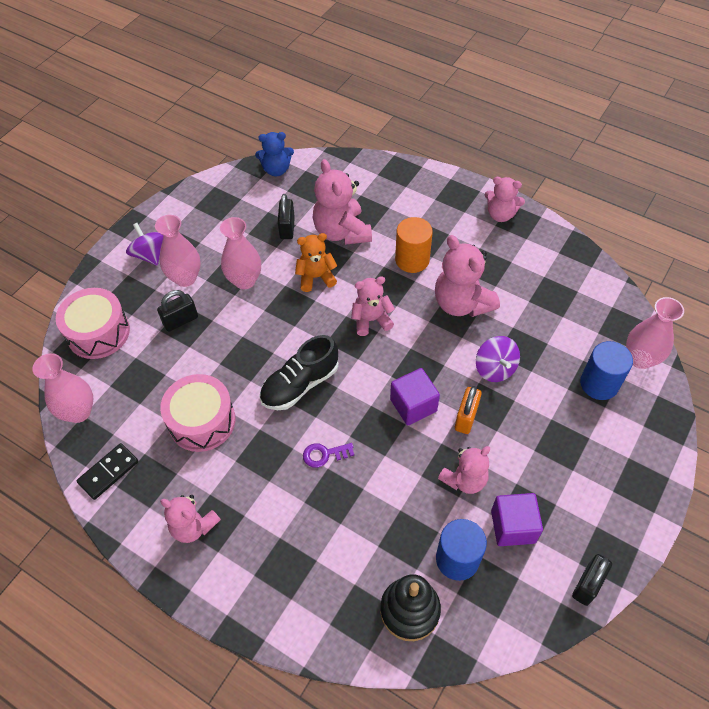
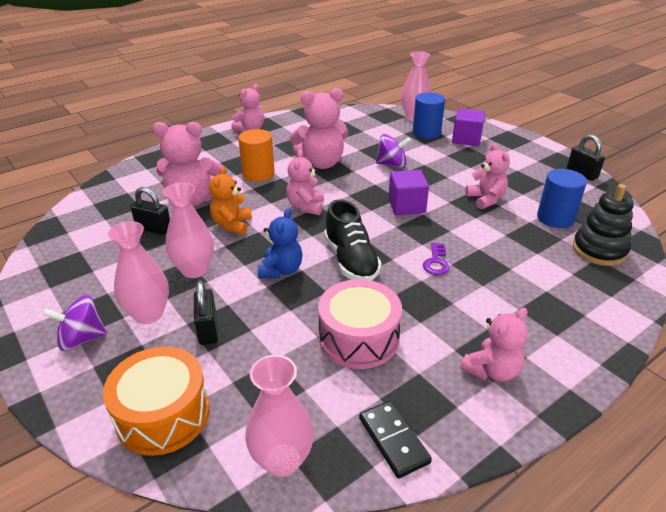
camera: 70 degrees left, 20 degrees down
pink drum [56,288,130,359] -> orange drum [103,347,210,456]
blue teddy bear [255,132,294,176] -> blue teddy bear moved to [258,209,303,278]
orange padlock [455,386,482,434] -> none
purple cube [491,493,543,546] -> purple cube moved to [452,108,485,146]

